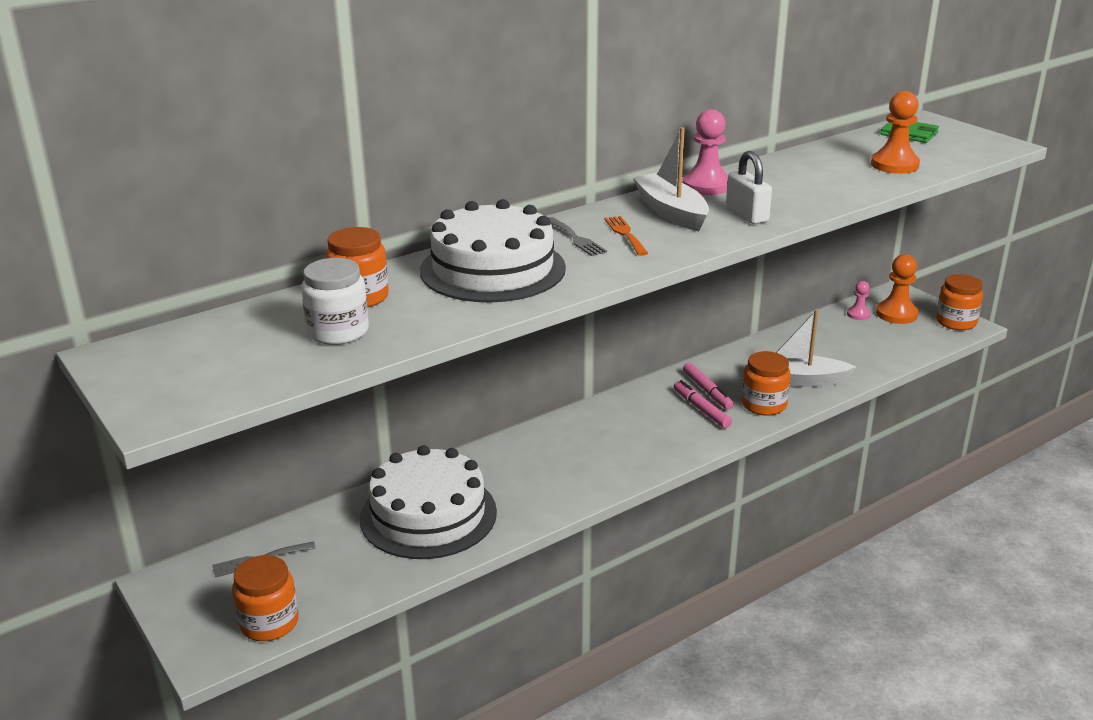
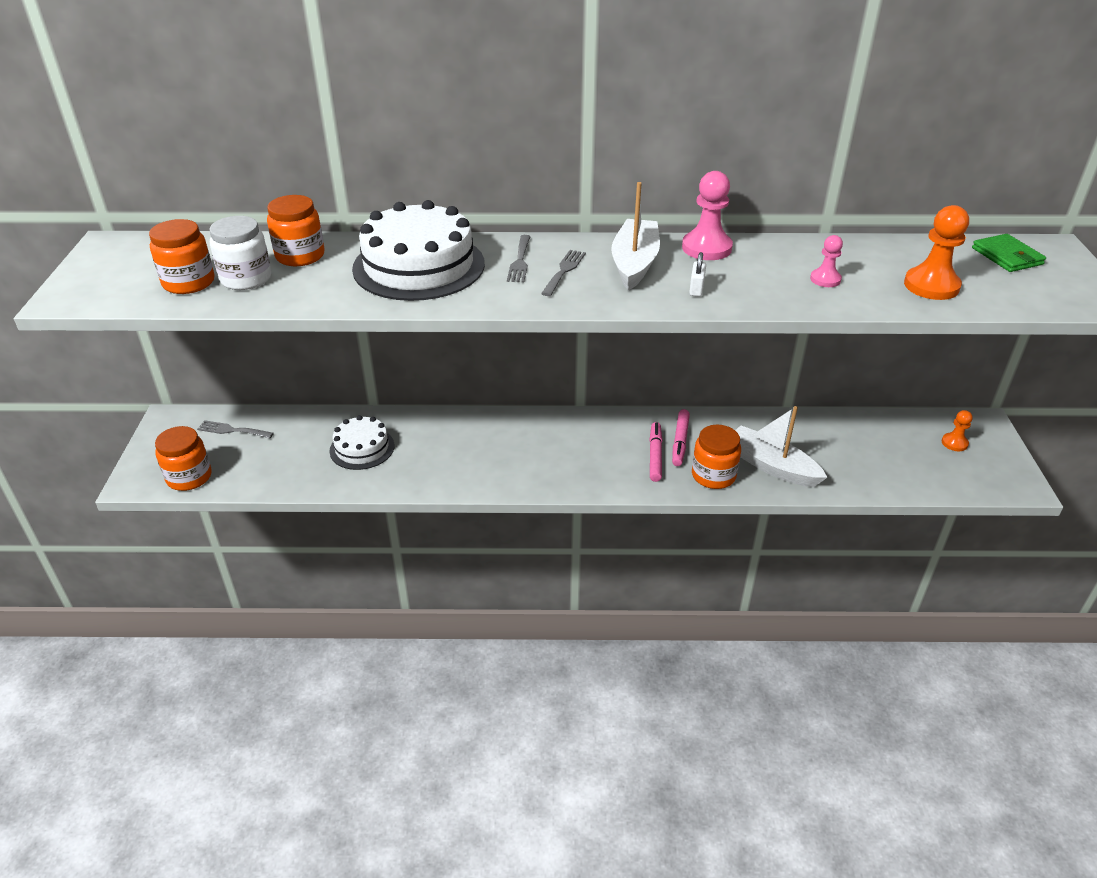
camera: 35 degrees right, 10 degrees up
white cake [360,445,497,559] -> white cake [329,415,394,470], size x0.57
orange fork [604,216,648,256] -> grey fork [541,250,586,296]
white padlock [726,151,772,224] -> white padlock [689,252,706,297], size x0.58
pink pawn [847,281,871,320] -> pink pawn moved to [810,235,843,287]
orange pawn [876,254,918,324] -> orange pawn [942,410,973,451], size x0.57
orange jar [936,274,983,330] -> orange jar moved to [149,219,215,294]

